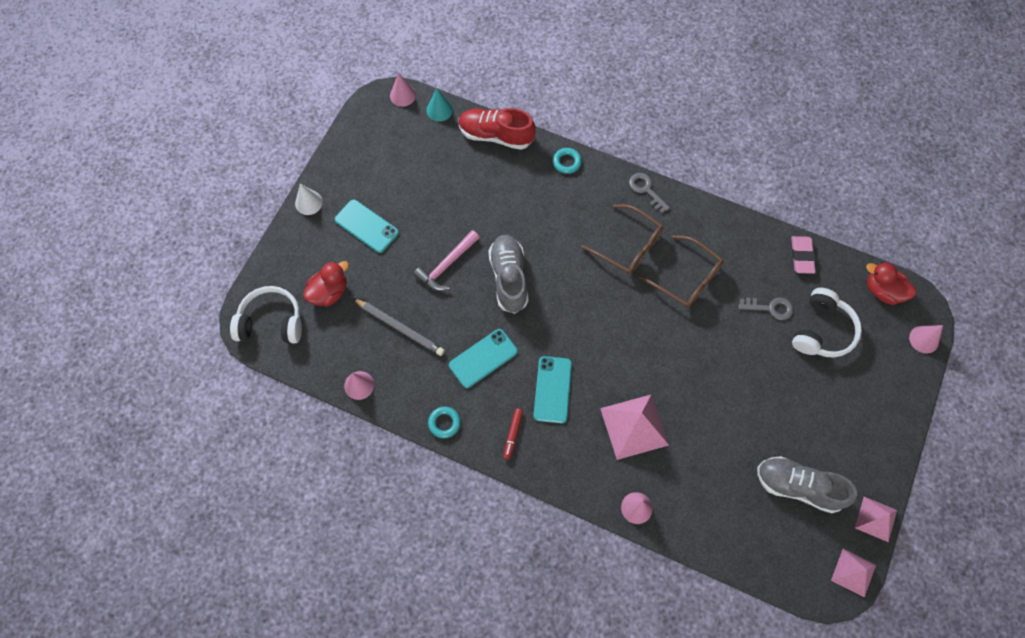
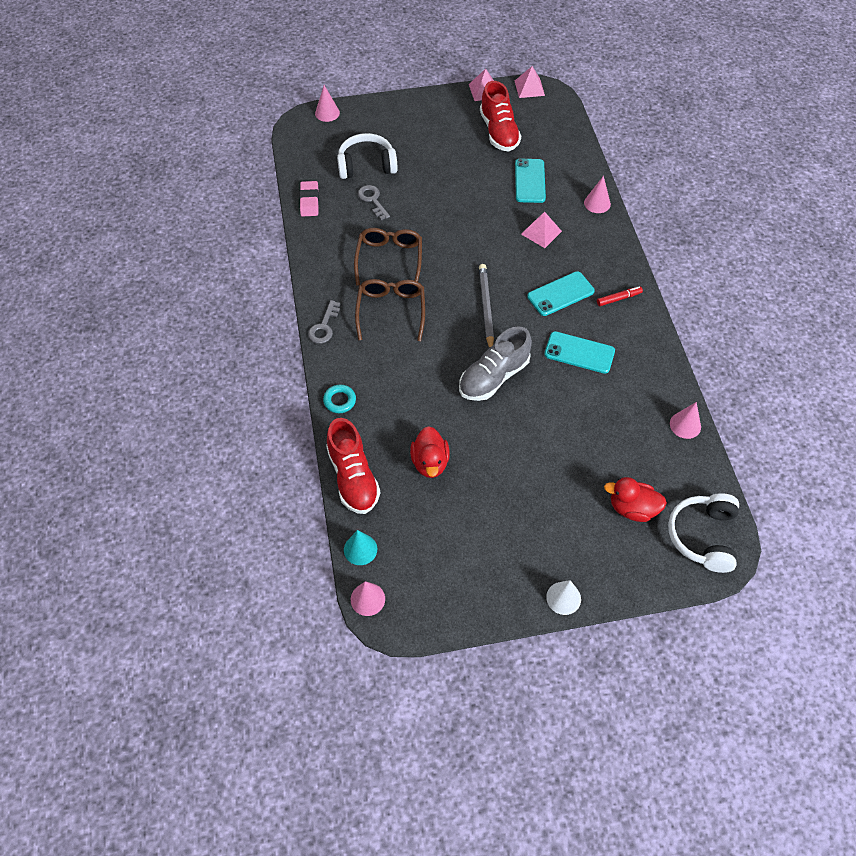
camera: 125 degrees left, 10 degrees down
white headphones [230,286,302,344] -> white headphones turned 45 degrees clockwise [668,493,739,573]
turquoise phone [335,200,399,253] -> turquoise phone moved to [515,159,546,203]
grey pencil [353,298,445,356] -> grey pencil moved to [479,264,494,348]
pink hammer [413,230,480,291] -> none
turquoise ring [428,407,461,438] -> none
pink pyramid [600,395,669,460] -> pink pyramid [521,212,562,248], size x0.61
grey shoe [757,456,857,513] -> red shoe [480,81,521,151]
pink eraser [791,236,816,274] -> pink eraser turned 60 degrees counterclockwise [299,181,319,217]
red duck [866,262,916,305] -> red duck moved to [410,426,450,478]

